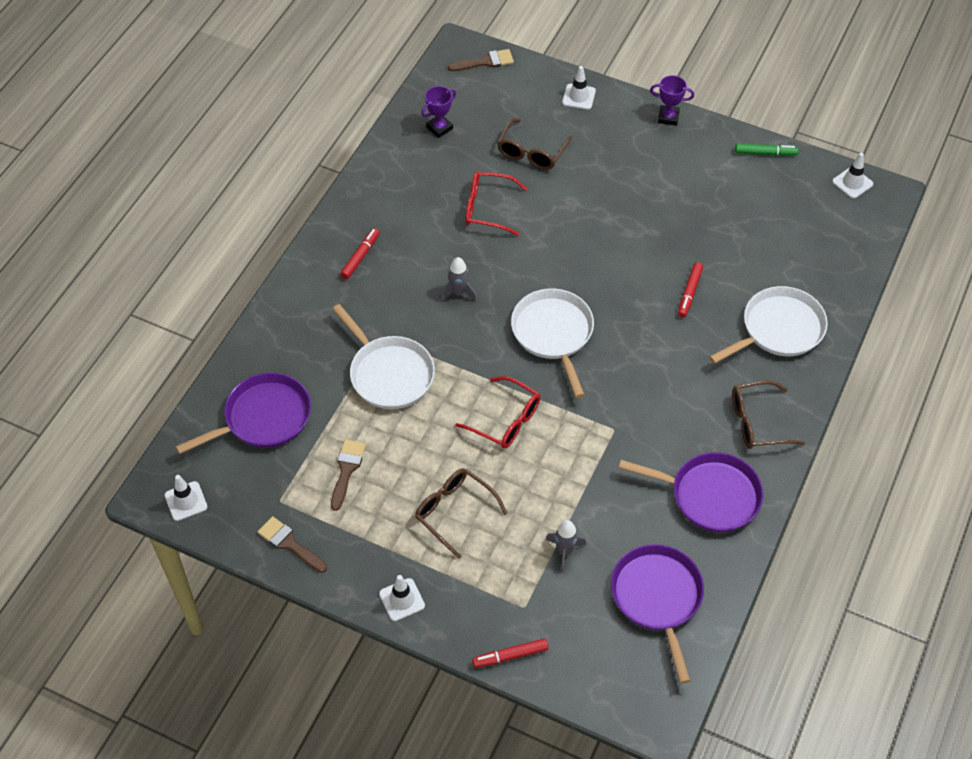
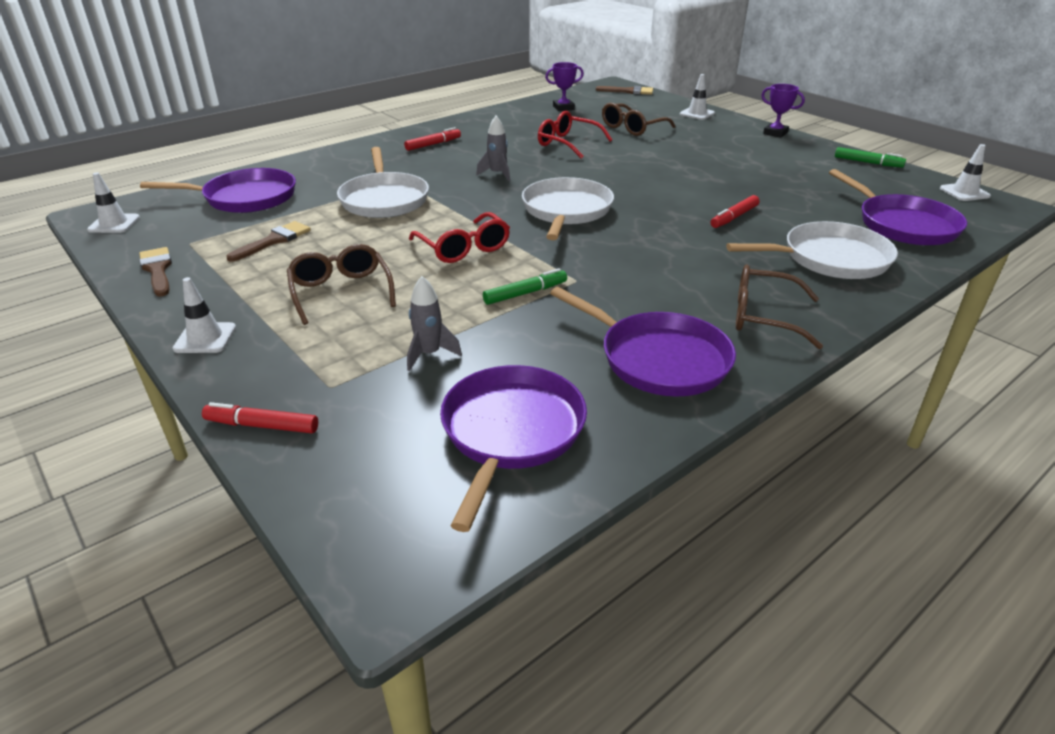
camera: 25 degrees right, 20 degrees down
none -> green marker [483,268,567,305]
none -> purple pan [829,169,967,245]

